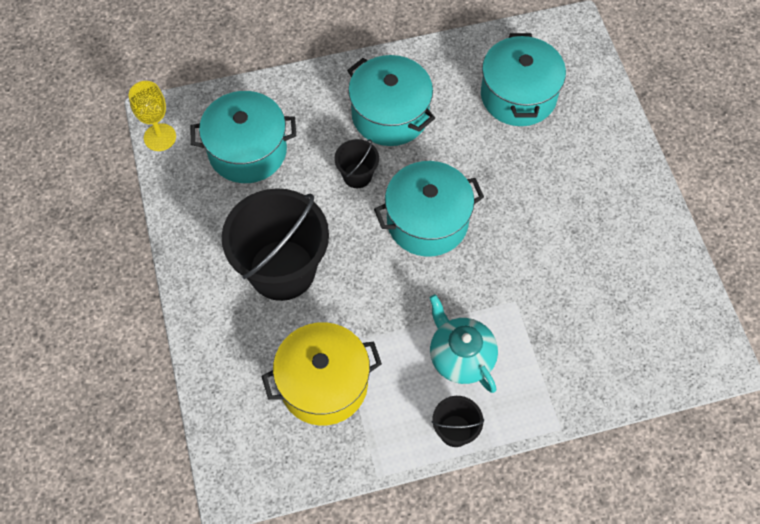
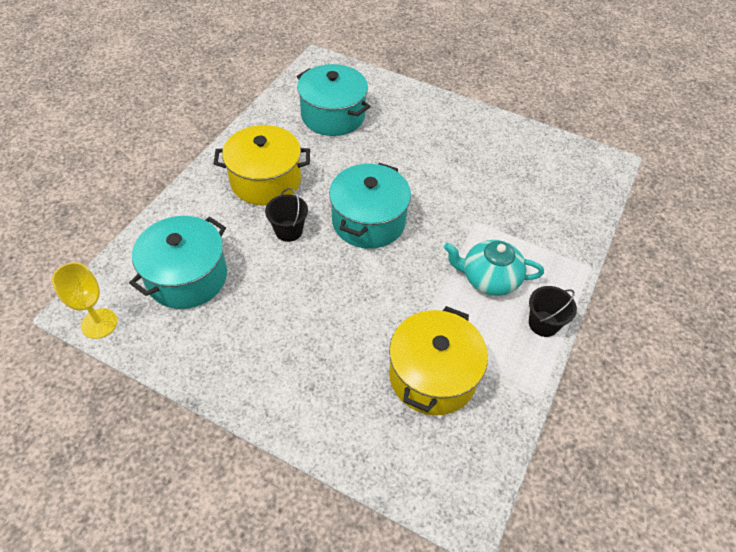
camera: 50 degrees left, 10 degrees down
black bucket [222,188,329,301] -> none
turquoise pot [347,55,435,146] -> yellow pot [213,125,310,205]

